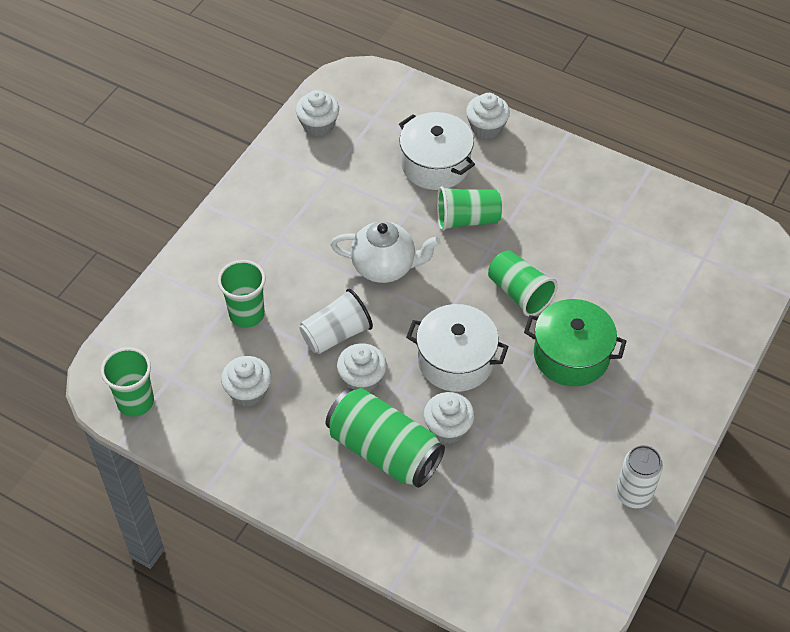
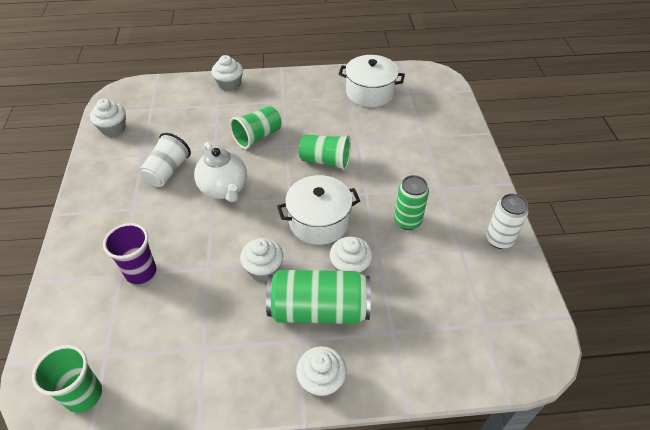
camera: 35 degrees left, 5 degrees down
green cup [218,260,266,328] -> purple cup [103,223,156,284]
white cupcake [221,356,271,407] -> white cupcake moved to [296,346,347,398]
white cup [299,289,373,354] -> white cup moved to [139,133,191,187]
white teapot [330,221,441,283] -> white teapot turned 90 degrees clockwise [194,142,247,202]
white pot [399,112,475,190] -> white pot moved to [339,55,405,107]
green pot [524,299,626,386] -> none
none -> green can [394,175,429,230]

